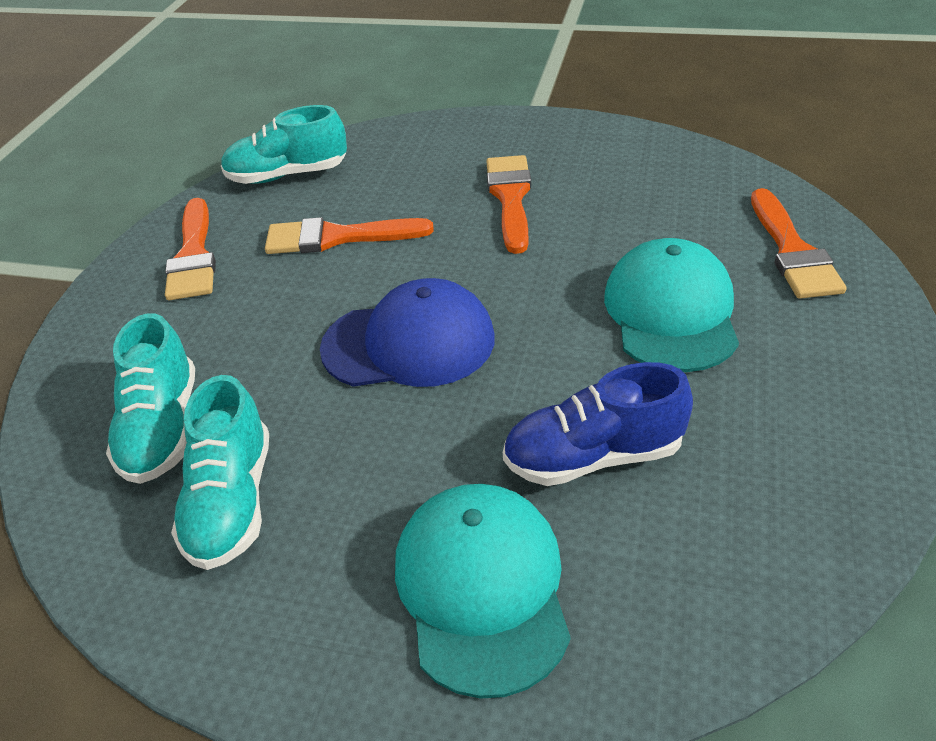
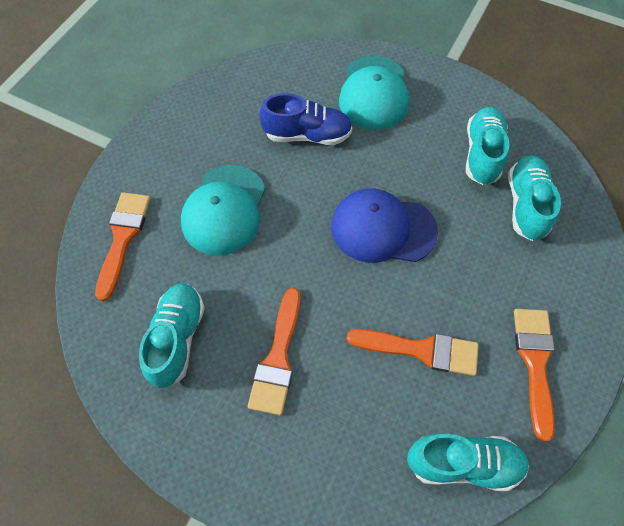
camera: 170 degrees left, 20 degrees up
none -> turquoise shoe [139,283,205,388]

